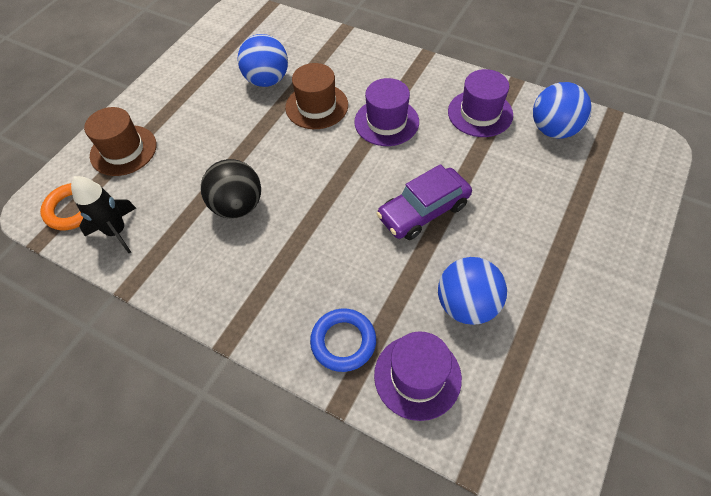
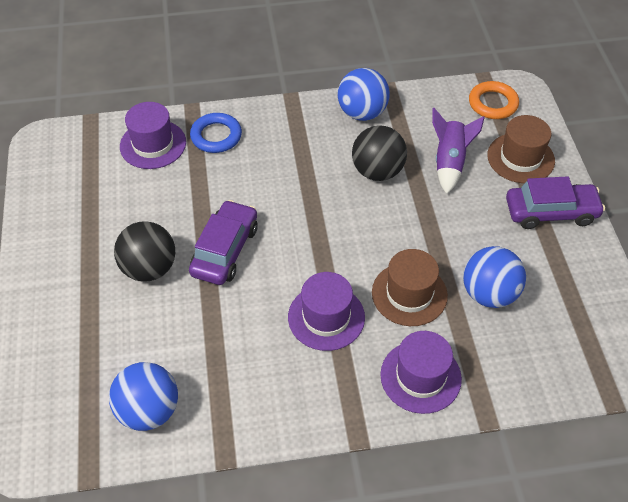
camera: 140 degrees right, 5 degrees down
black rocket [71,176,136,253] -> none
blue ball [438,257,507,325] -> blue ball moved to [338,68,390,121]
purple hat [448,69,513,137] -> purple hat moved to [380,331,462,414]
none -> black ball [114,221,175,282]
none -> purple rocket [432,108,485,194]
none -> purple car [506,176,605,229]

